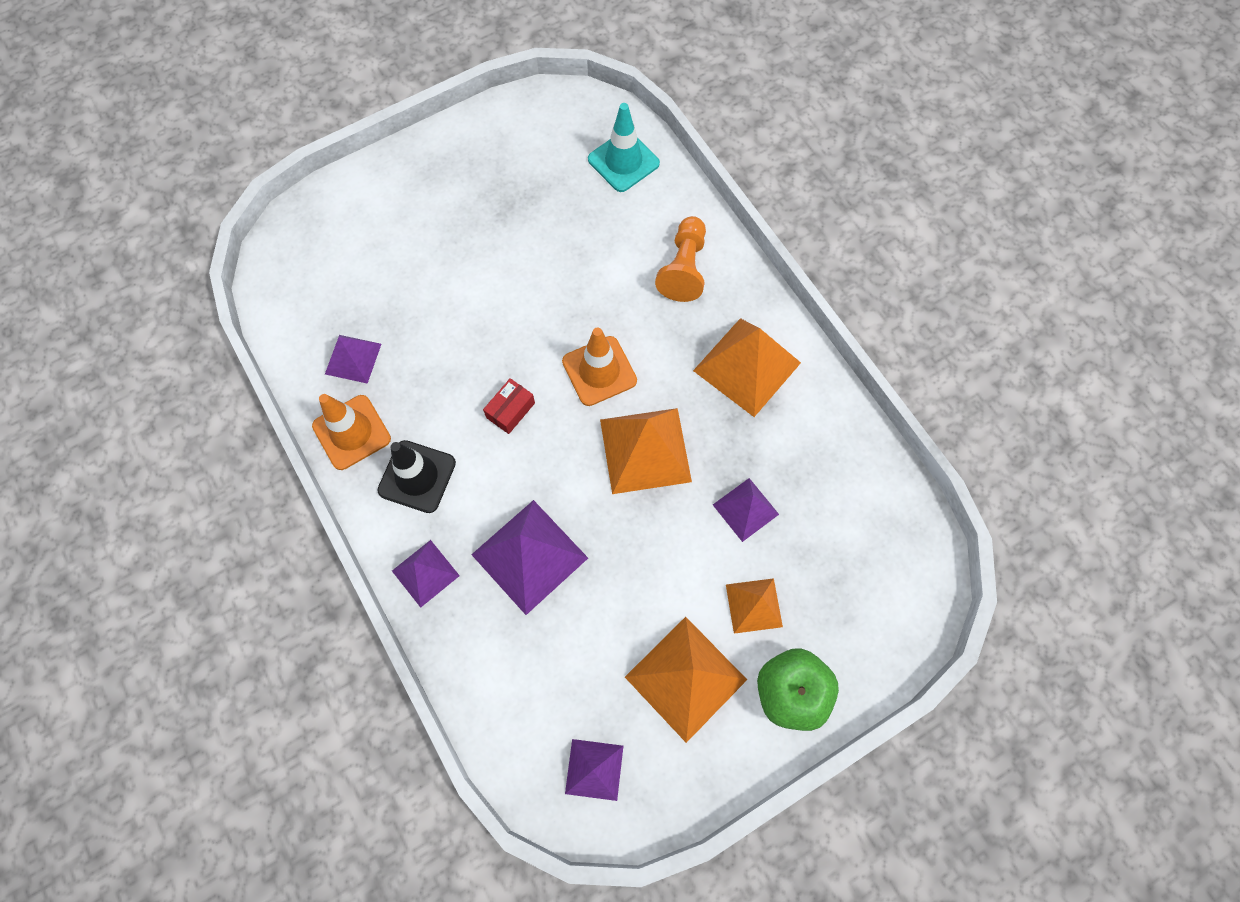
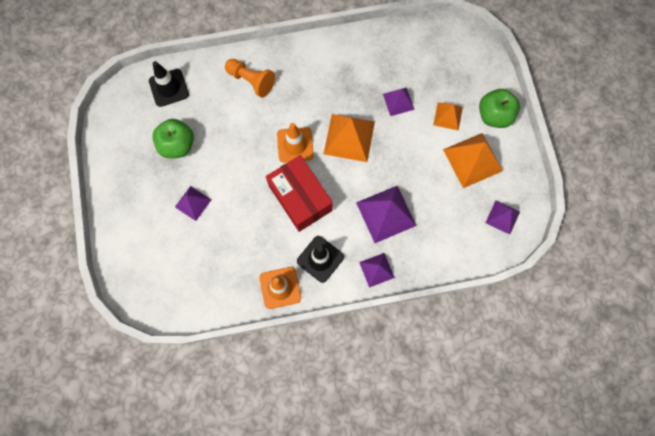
camera: 70 degrees left, 5 degrees up
purple pyramid [325,335,381,384] -> purple pyramid moved to [175,186,211,221]
red box [483,378,535,434] -> red box [266,155,333,232], size x2.35
turquoise traffic cone [588,103,660,192] -> black traffic cone [149,61,189,107]
orange pyramid [693,318,801,417] -> none
none -> green apple [152,119,194,158]

